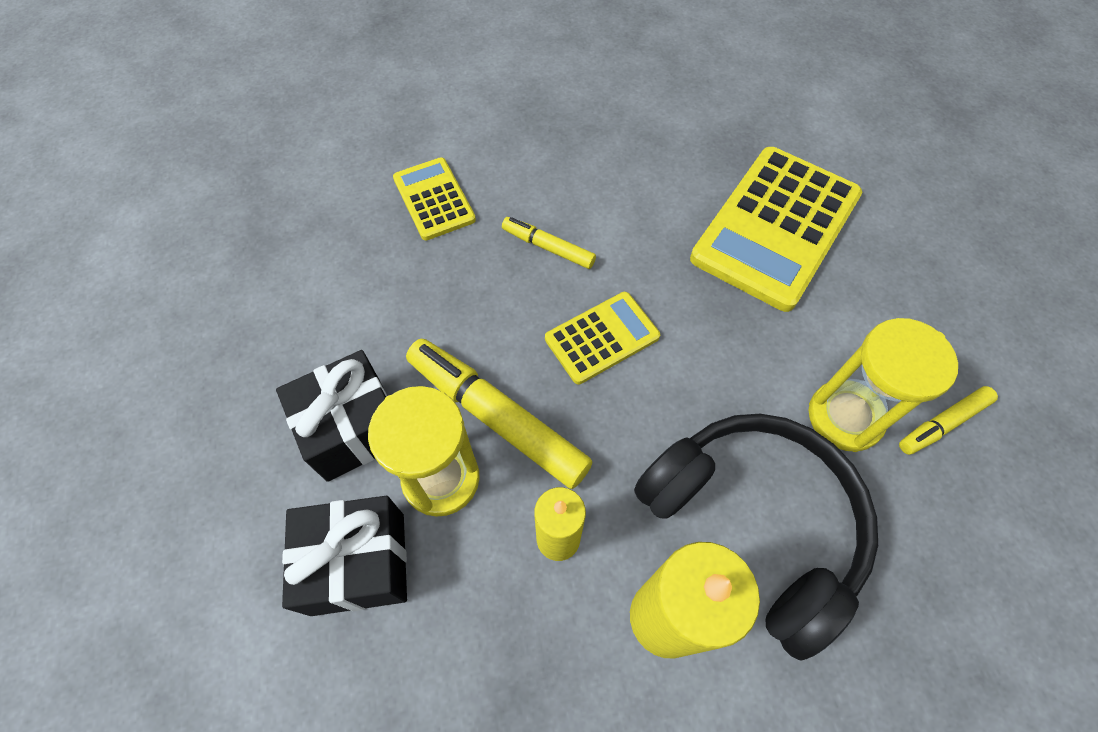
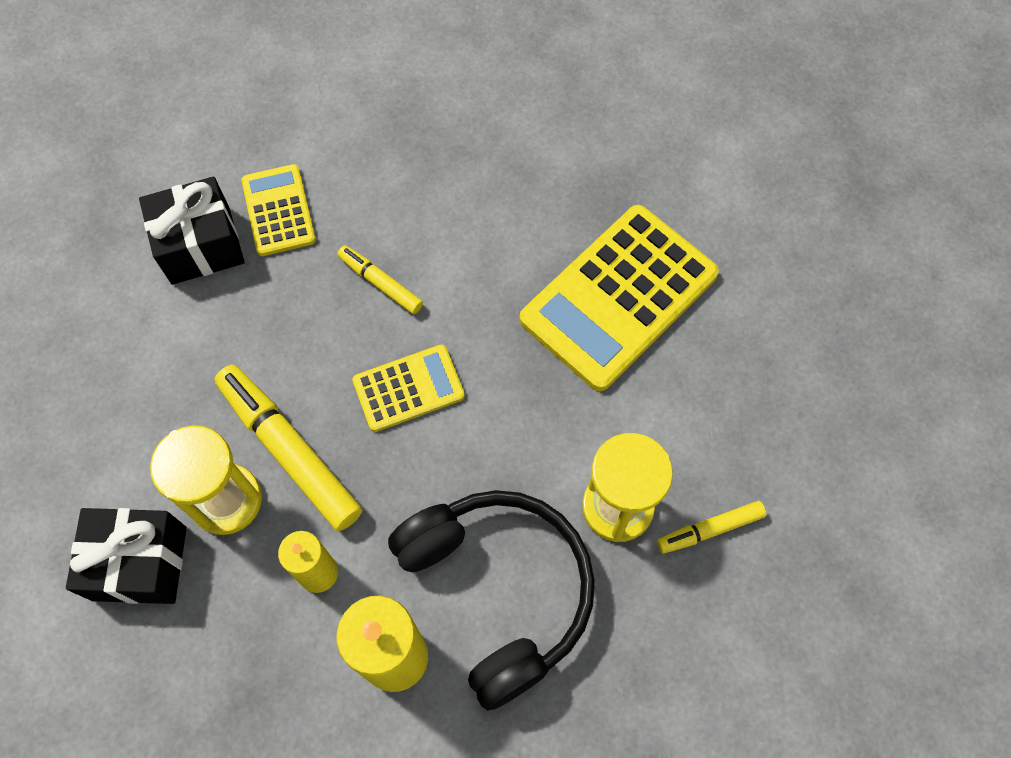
camera: 10 degrees right, 5 degrees up
black gift [276,350,387,482] -> black gift moved to [139,177,245,285]

